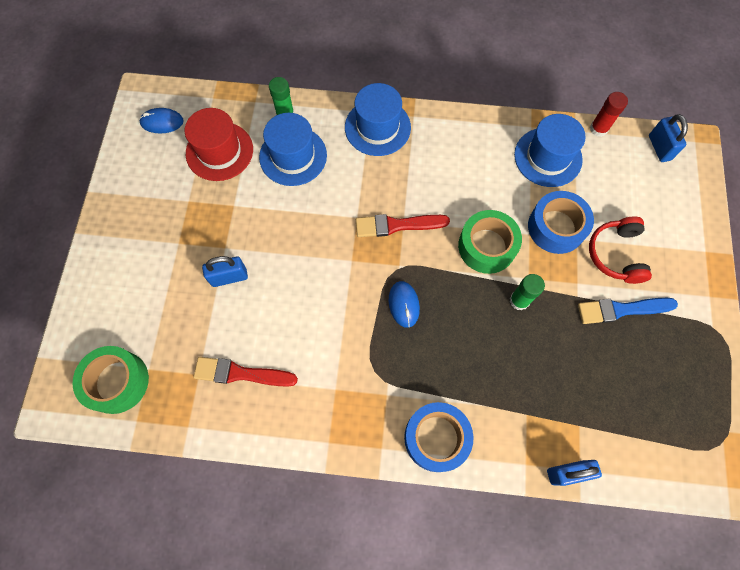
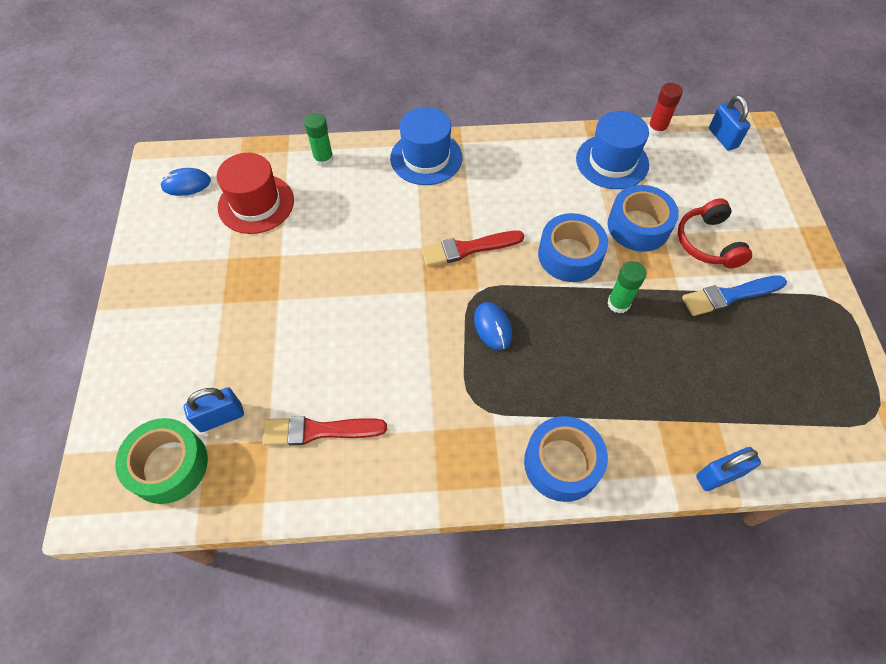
camera: 10 degrees left, 10 degrees down
blue padlock [202,256,248,287] -> blue padlock moved to [184,387,244,432]
blue hat [259,113,327,186] -> none
green tape [458,210,522,274] -> blue tape [538,213,608,282]

